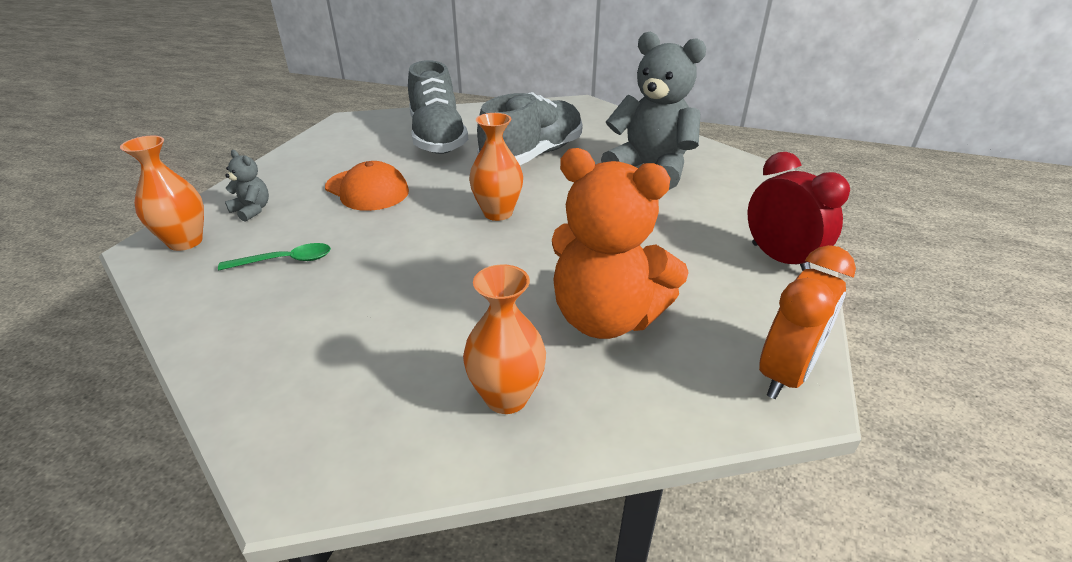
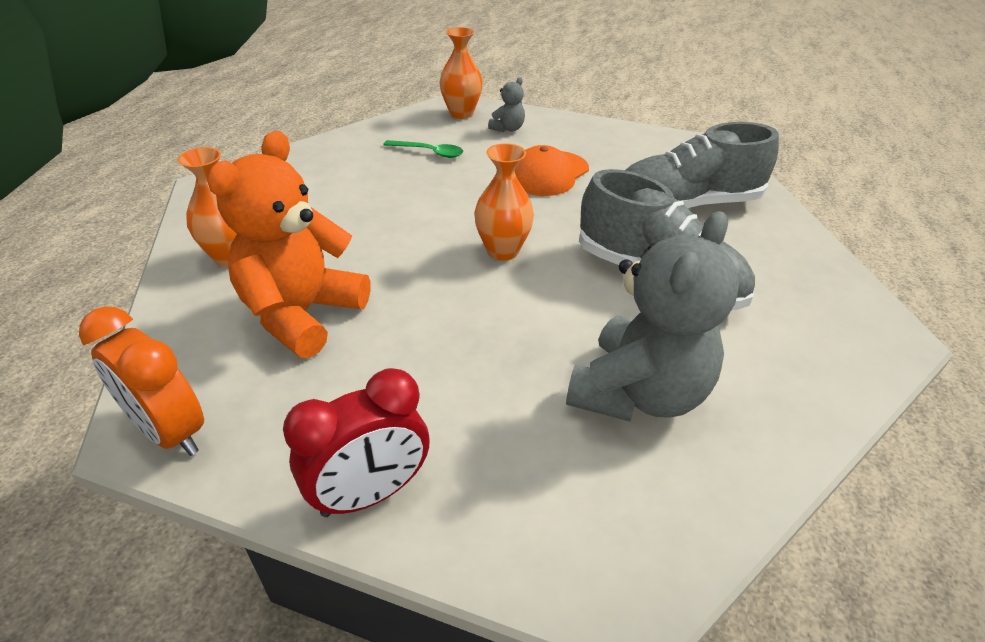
camera: 90 degrees right, 5 degrees up
green spoon [218,243,331,270] -> green spoon turned 60 degrees counterclockwise [384,140,463,158]

